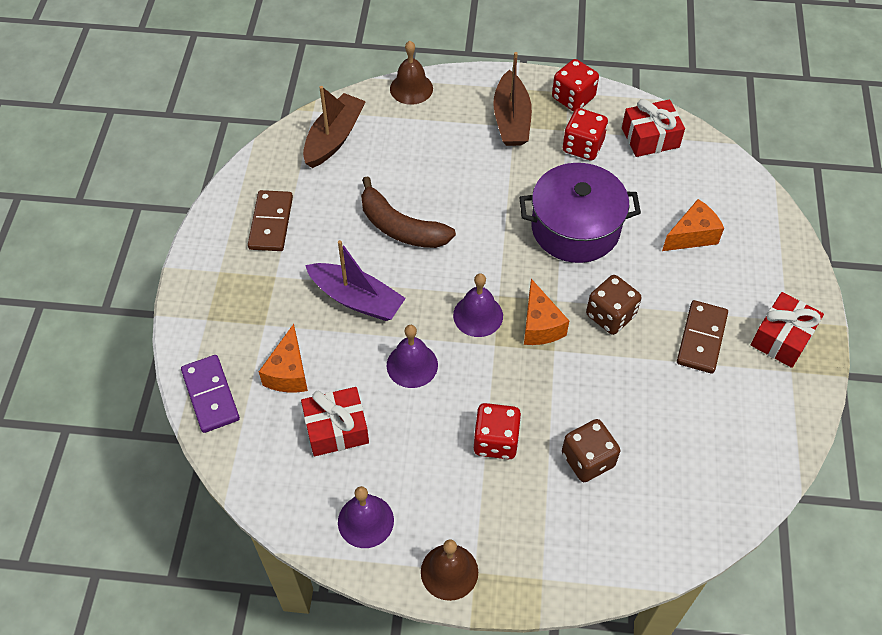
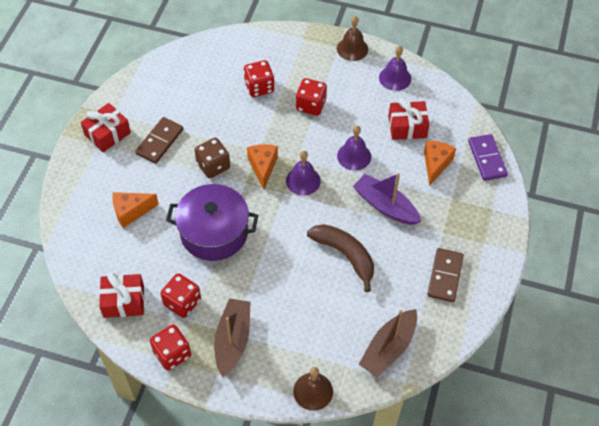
camera: 170 degrees left, 0 degrees up
brown dice [562,419,620,482] -> red dice [244,60,274,97]

